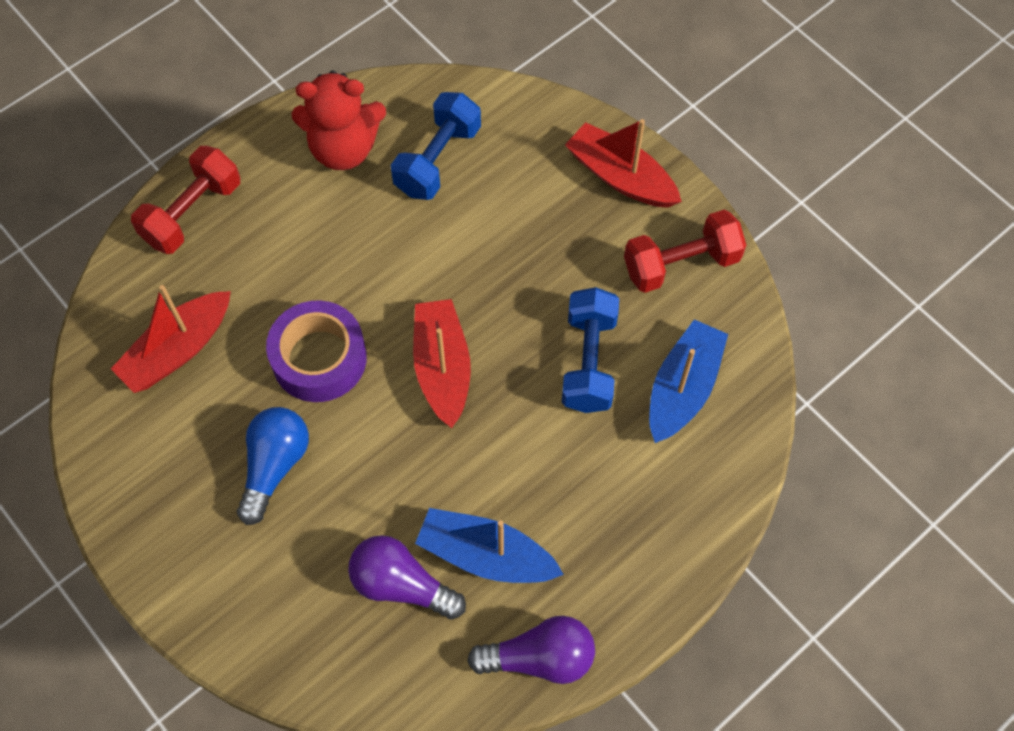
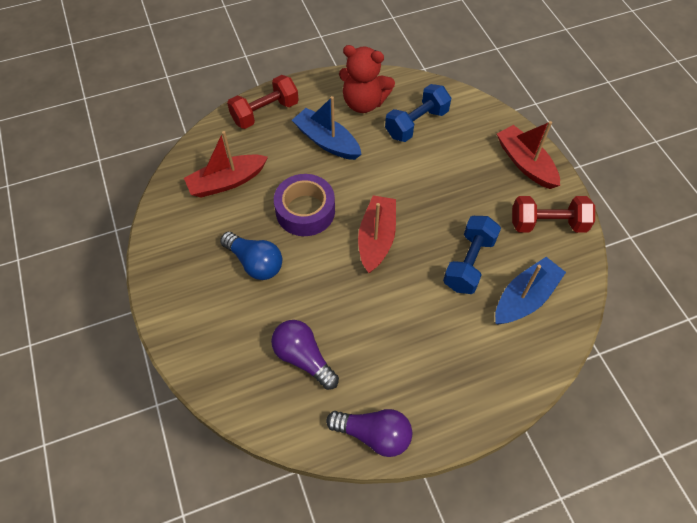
camera: 20 degrees right, 5 degrees down
blue light bulb [237,407,309,525] -> blue light bulb turned 90 degrees clockwise [220,232,282,280]
blue boat [415,508,564,583] -> blue boat moved to [292,96,362,160]

